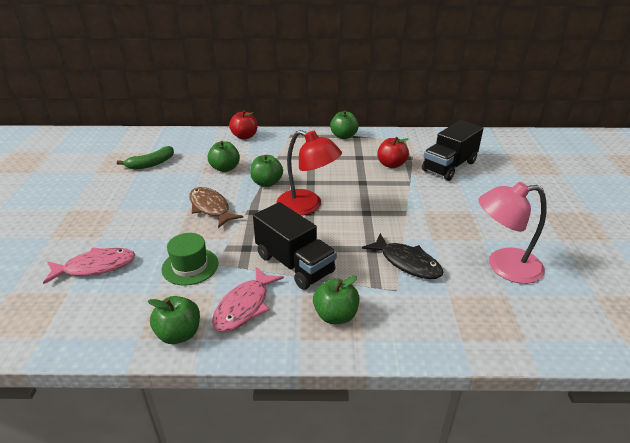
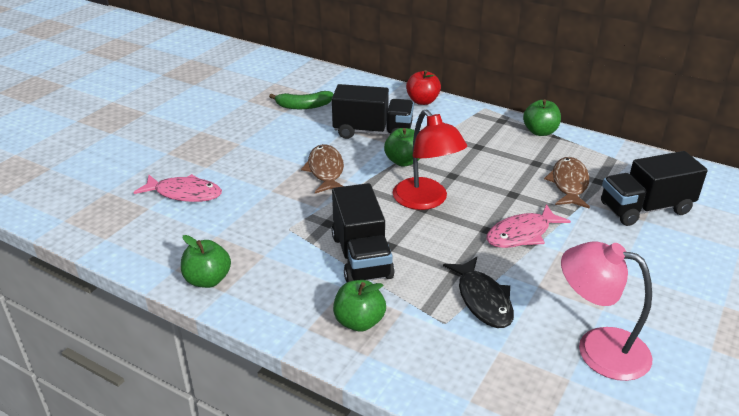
camera: 30 degrees right, 0 degrees up
green hat [162,233,218,286] -> none
green apple [208,141,240,172] -> black truck [332,84,414,139]
pink fish [212,267,284,332] -> pink fish moved to [486,204,571,248]
red apple [377,137,409,168] -> brown fish [544,157,590,209]

